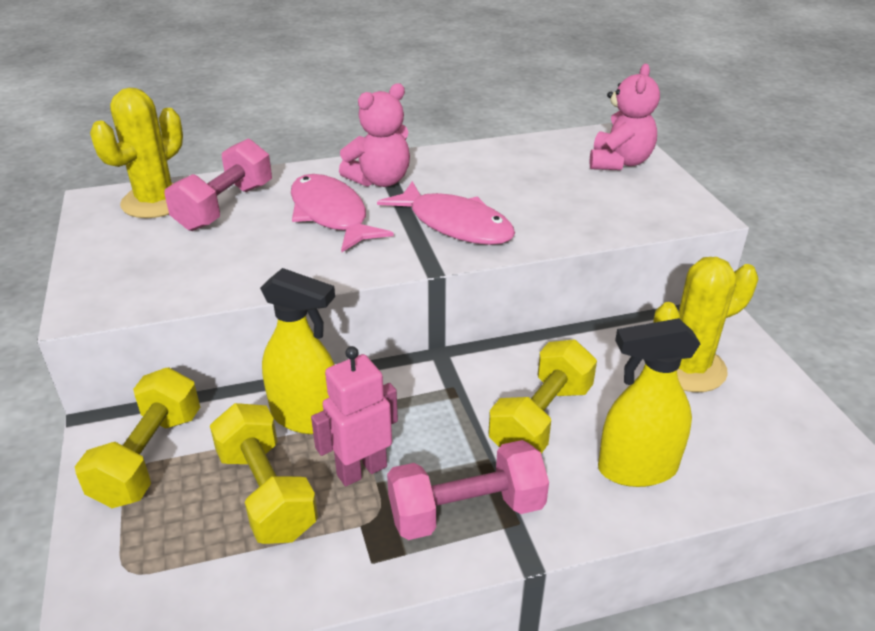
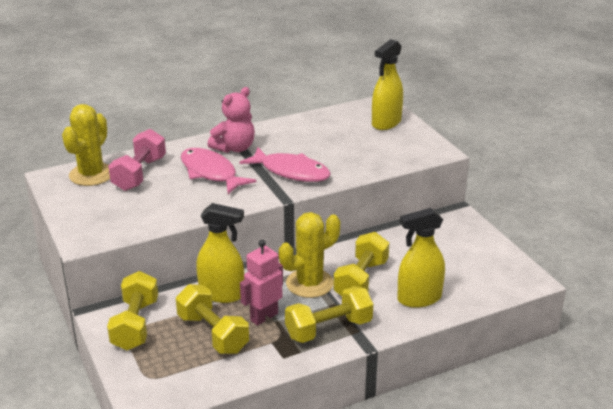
camera: 10 degrees left, 5 degrees down
pink dumbbell [387,440,549,540] -> yellow dumbbell [285,286,373,343]
pink teddy bear [590,64,660,170] -> yellow spray bottle [372,39,403,130]
yellow cactus [653,257,758,392] -> yellow cactus moved to [279,212,340,298]

